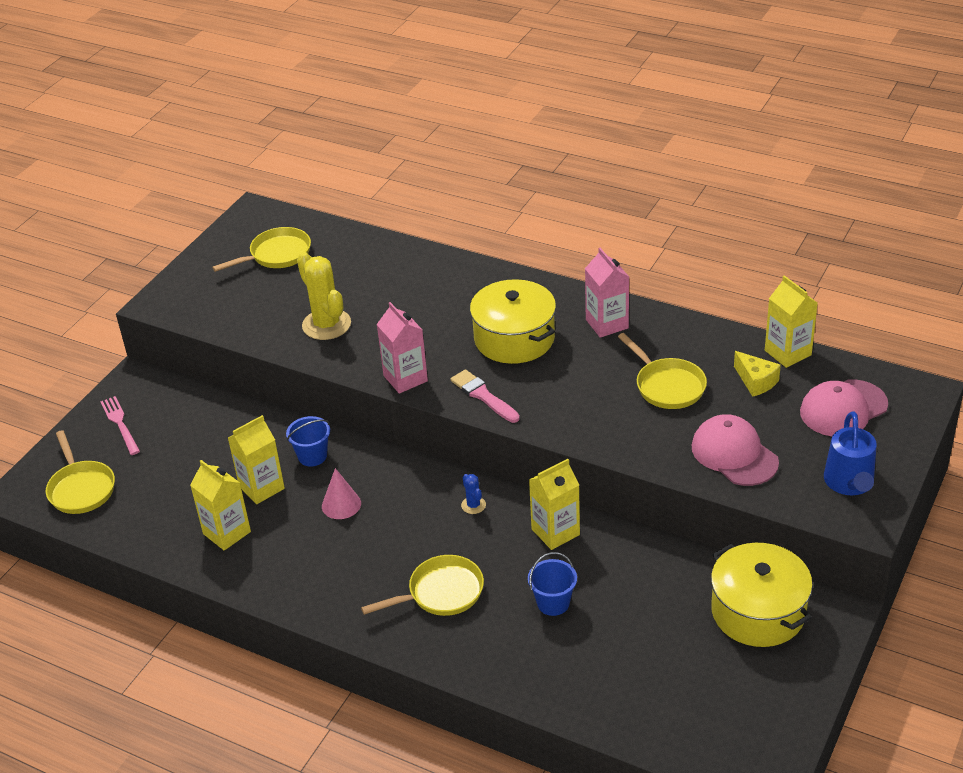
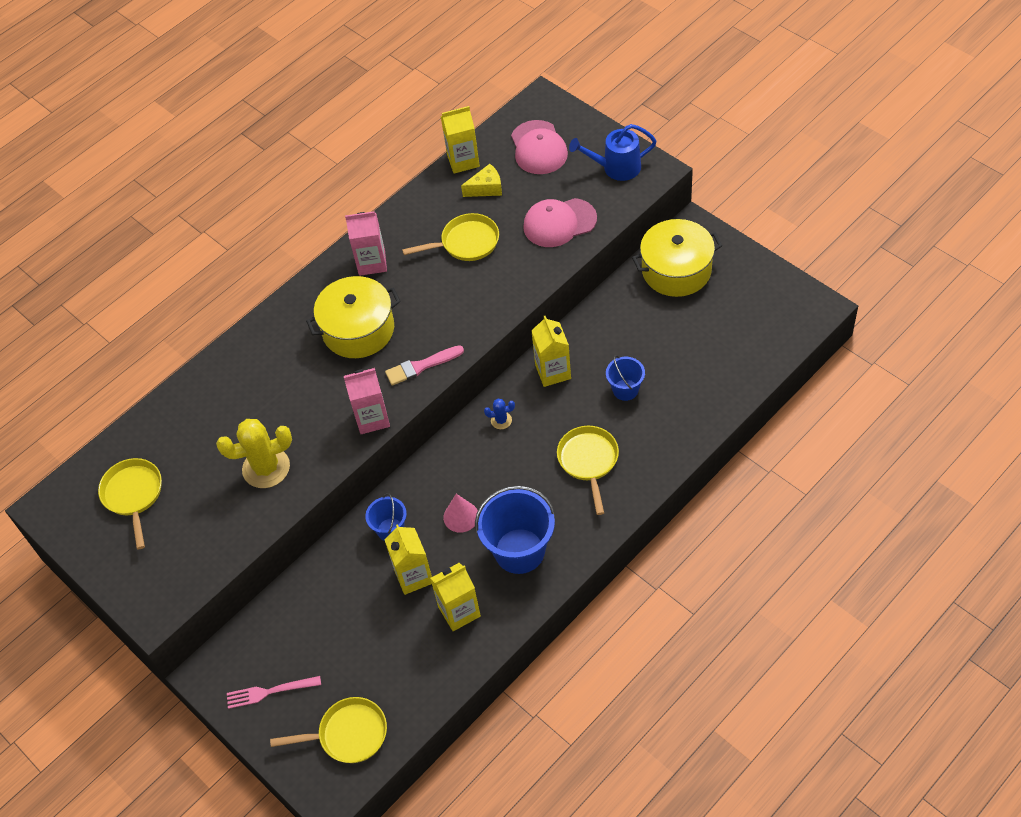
camera: 70 degrees left, 15 degrees up
blue watering can [824,412,877,495] -> blue watering can turned 150 degrees clockwise [569,124,657,181]
none -> blue bucket [475,486,555,574]

